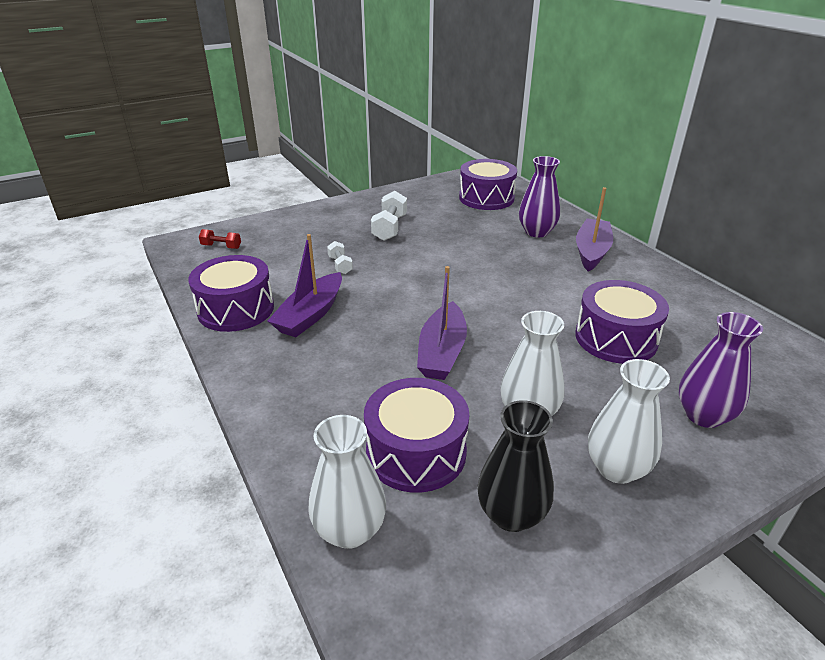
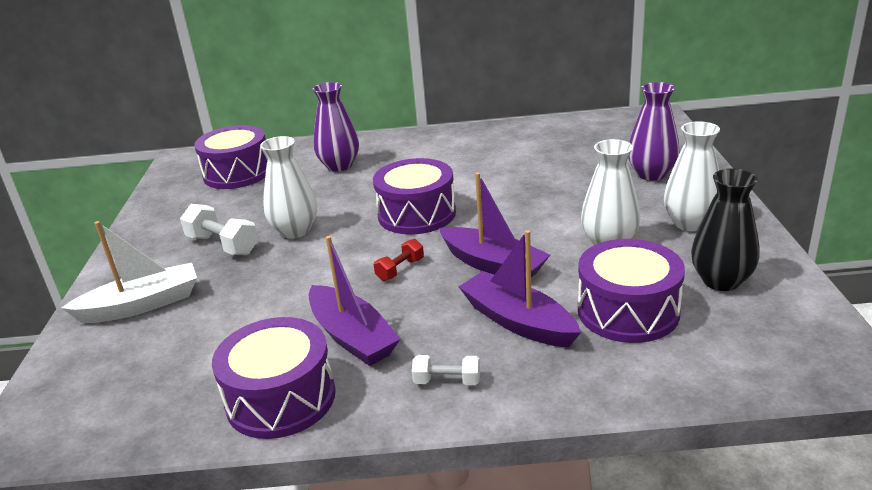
camera: 60 degrees left, 5 degrees down
red dumbbell [199,229,241,249] -> red dumbbell moved to [374,239,424,281]
white vase [308,415,386,549] -> white vase moved to [260,136,317,239]
white dumbbell [327,241,353,274] -> white dumbbell moved to [412,355,480,385]
purple drum [575,280,669,364] -> purple drum moved to [373,158,456,234]
purple boat [576,187,613,271] -> purple boat moved to [459,230,581,347]
none -> white boat [61,221,197,323]

